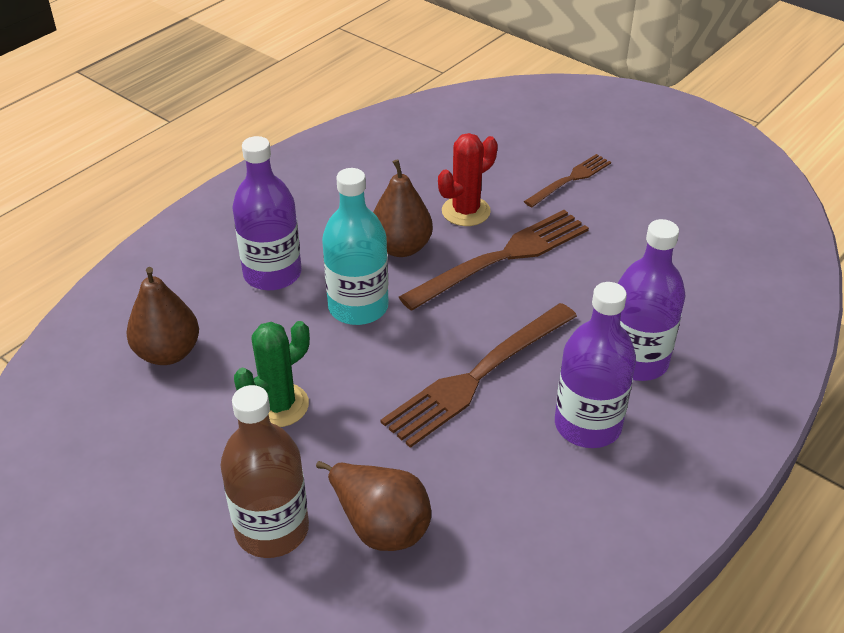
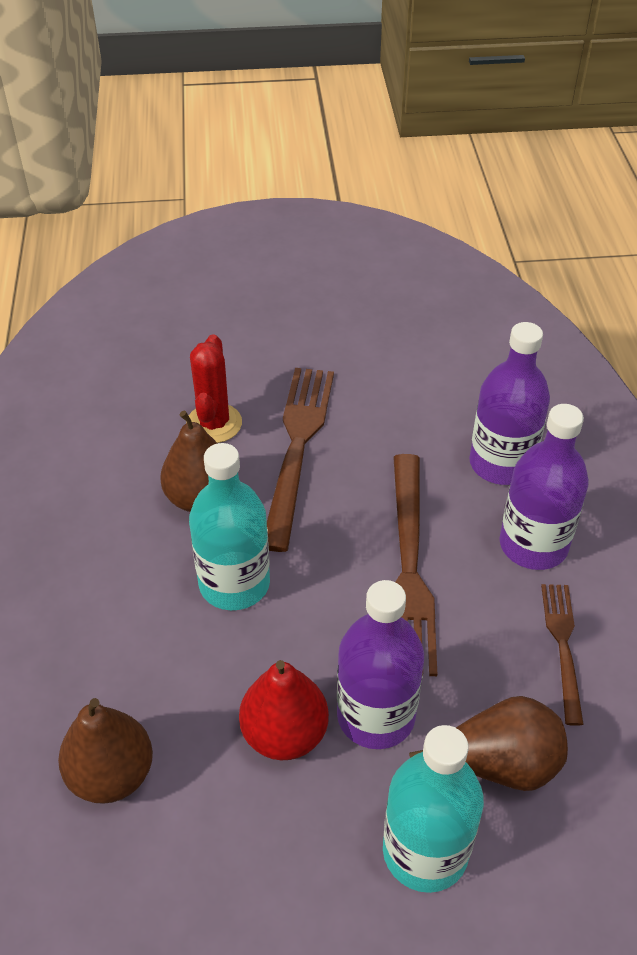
camera: 45 degrees left, 5 degrees up
brown bottle [221,385,309,558] -> turquoise bottle [383,725,484,893]
purple bottle [232,136,302,291] -> purple bottle moved to [337,580,424,749]
green cactus [234,321,310,427] -> red pear [239,660,329,760]
brown fork [524,154,611,207] -> brown fork moved to [541,584,584,726]

